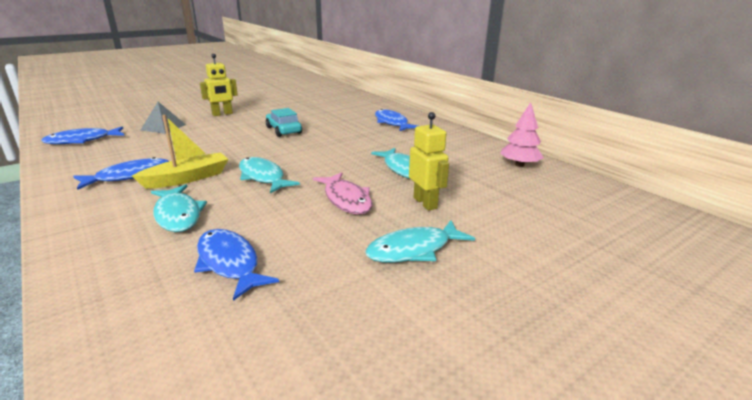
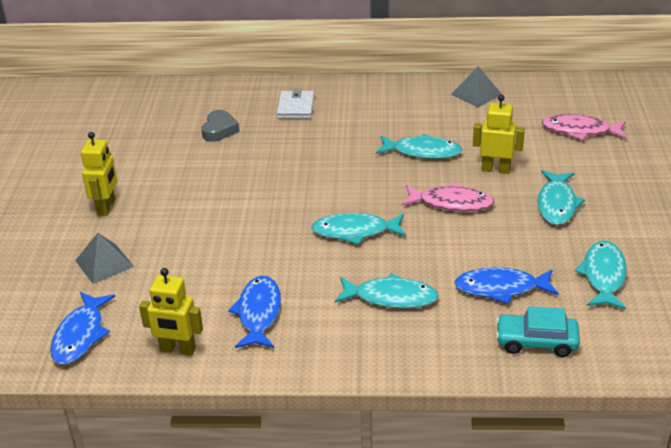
camera: 50 degrees left, 10 degrees up
yellow boat [132,115,228,189] -> none
turquoise car [266,108,302,137] -> turquoise car moved to [496,306,580,357]
blue fish [375,109,418,131] -> white wallet [277,89,314,118]
pink tree [500,102,544,167] -> grey pyramid [451,66,502,108]
none -> yellow robot [139,268,203,356]
none -> grey heart [201,110,239,142]
none -> pink fish [542,114,627,140]
none -> turquoise fish [575,241,627,310]

